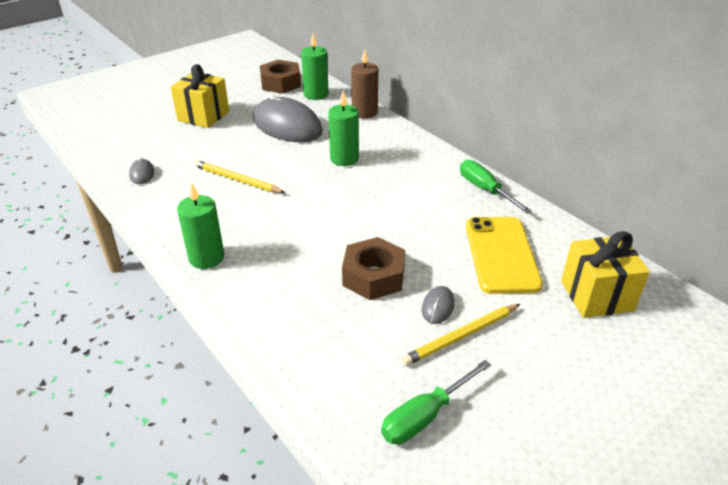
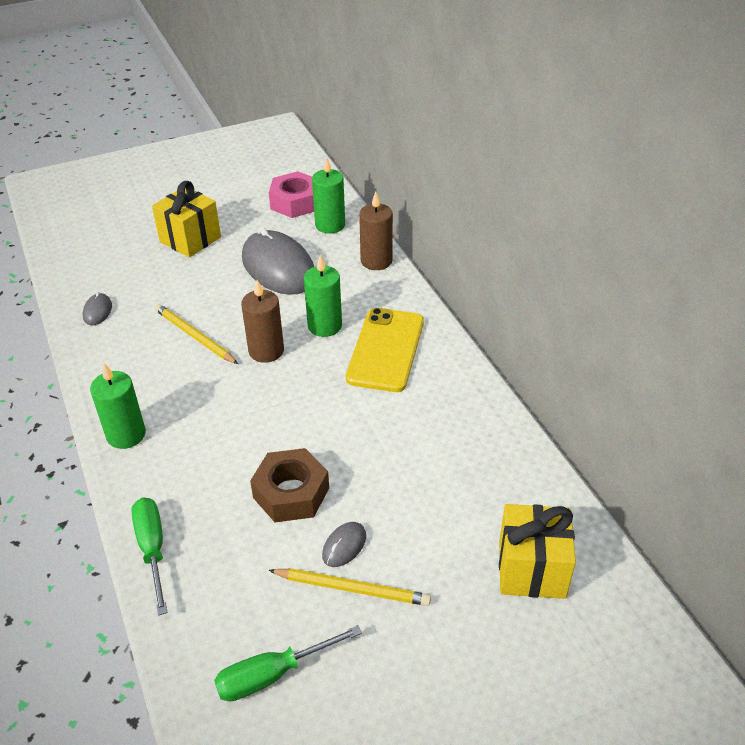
camera: 15 degrees right, 5 degrees up
brown nut [260,60,301,94] -> pink nut [269,171,314,218]
yellow pencil [401,304,520,366] -> yellow pencil turned 150 degrees counterclockwise [268,568,431,606]
green screwdriver [460,160,532,214] -> green screwdriver moved to [131,498,168,616]
yellow phone [466,217,543,294] -> yellow phone moved to [346,308,424,392]
none -> brown candle [241,280,284,363]

